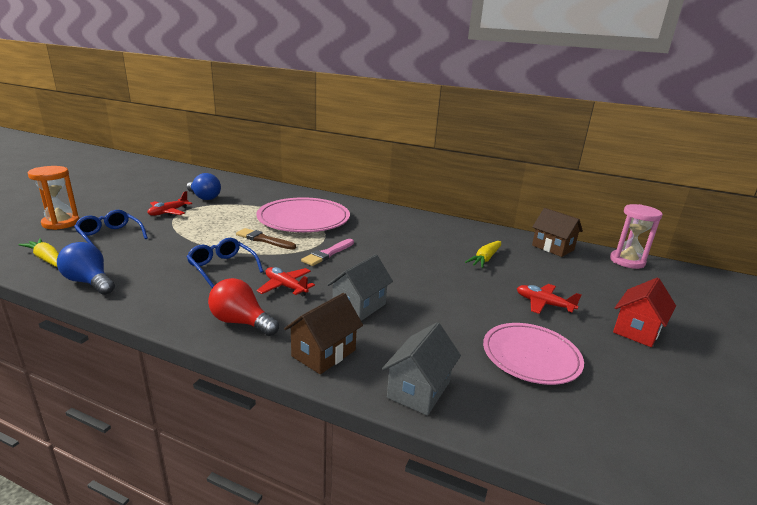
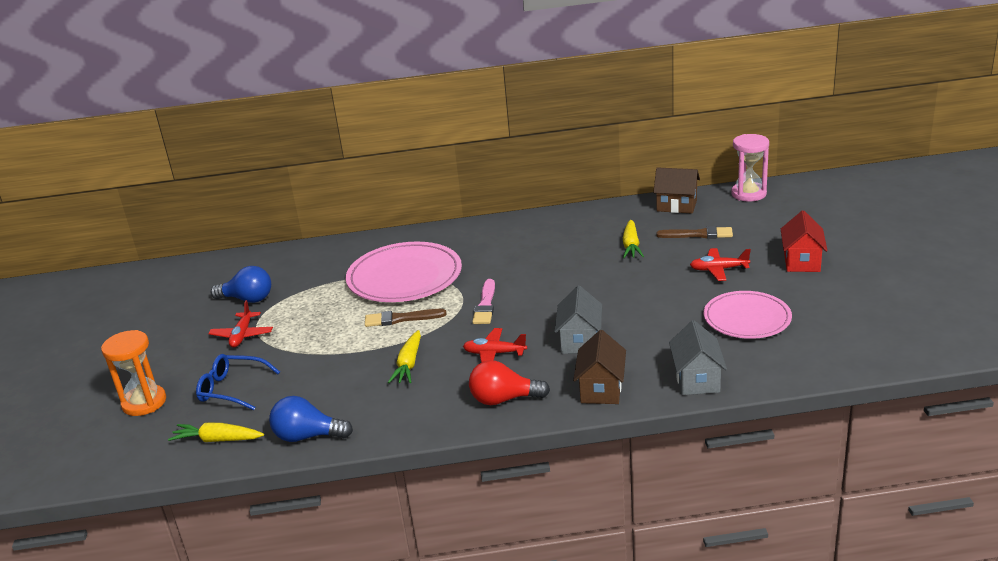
camera: 25 degrees left, 5 degrees up
blue glasses [186,238,263,288] -> yellow carrot [388,330,421,383]
none -> brown brush [656,226,733,239]

